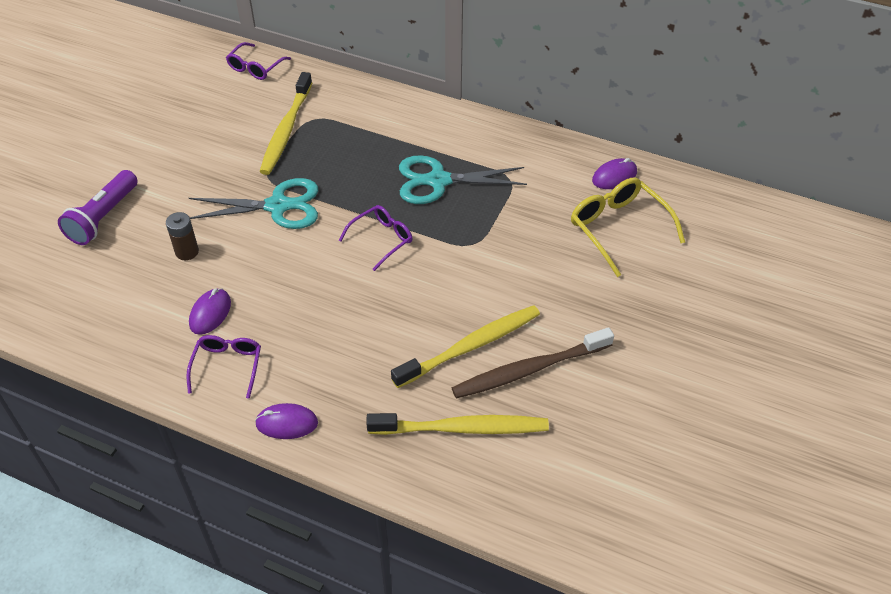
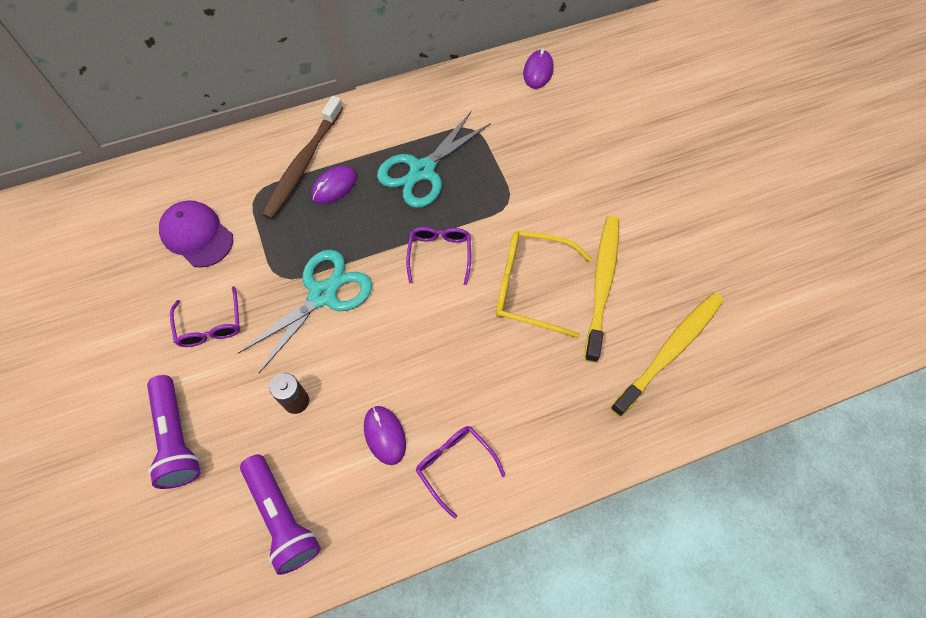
camera: 45 degrees left, 15 degrees up
purple glasses [226,42,291,80] -> purple glasses moved to [170,286,240,347]
purple mouse [255,403,318,439] -> purple mouse moved to [311,166,357,204]
yellow toothbrush [259,72,312,175] -> none
brown toothbrush [452,327,614,399] -> brown toothbrush moved to [262,96,343,219]
yellow glasses [571,178,685,277] -> yellow glasses moved to [496,230,592,338]
none -> purple cap [159,200,233,268]
none -> purple flashlight [240,454,321,575]

